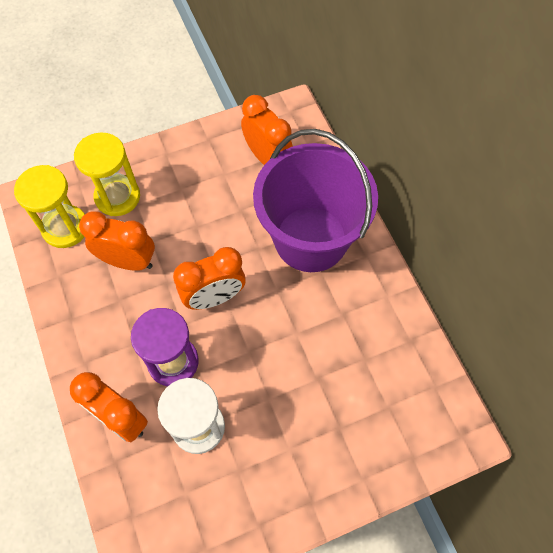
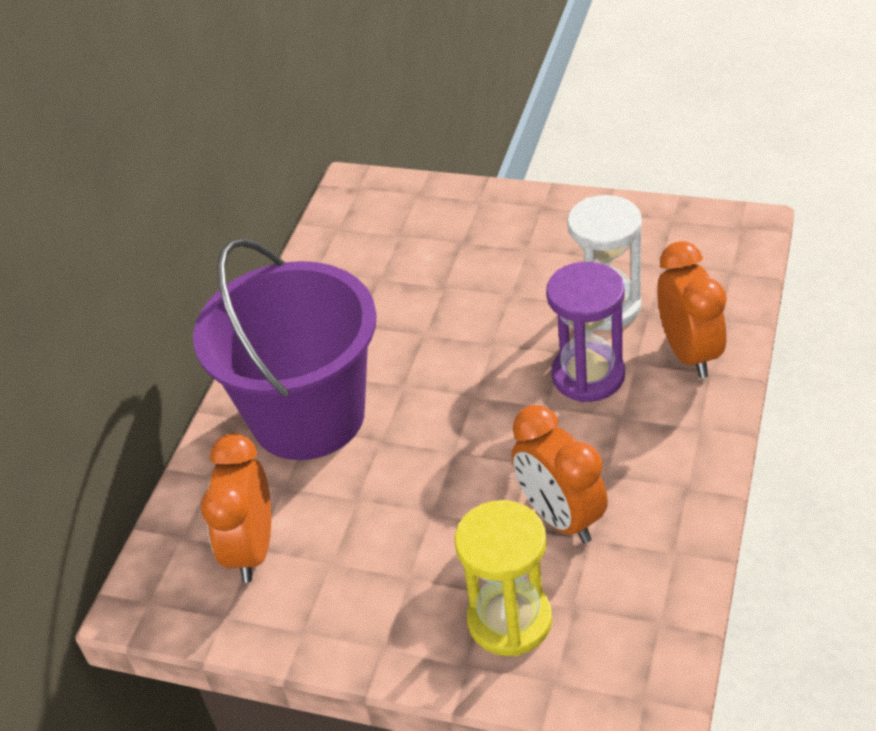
camera: 135 degrees left, 20 degrees down
yellow hourglass [14,165,85,248] -> none
orange clock [173,247,246,310] -> none

